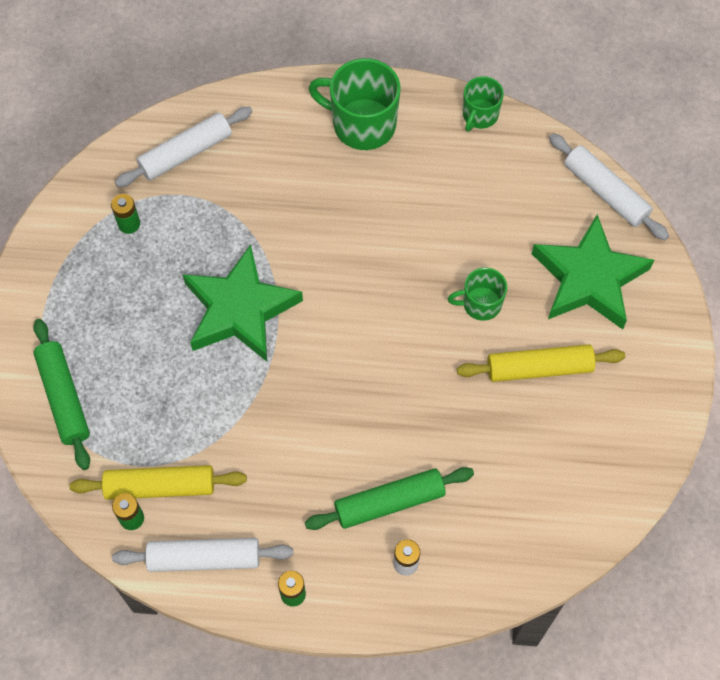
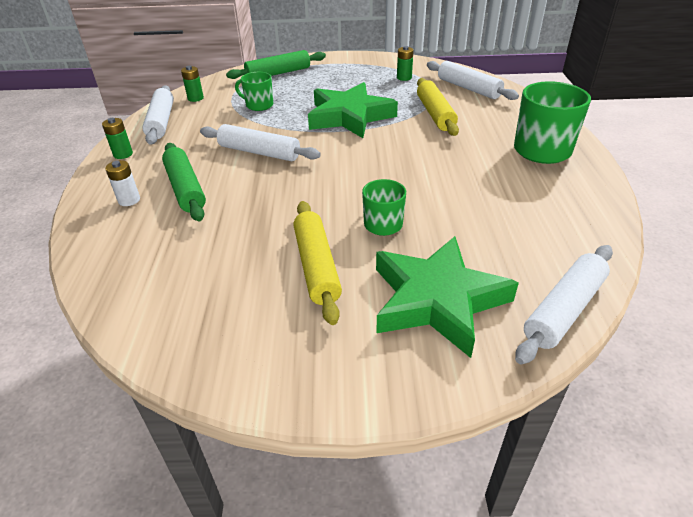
camera: 85 degrees right, 25 degrees down
yellow rolling pin [70,465,247,500] -> yellow rolling pin moved to [417,78,459,136]
green mug [463,76,504,132] -> green mug moved to [235,72,274,111]
none -> white rolling pin [200,124,321,161]

